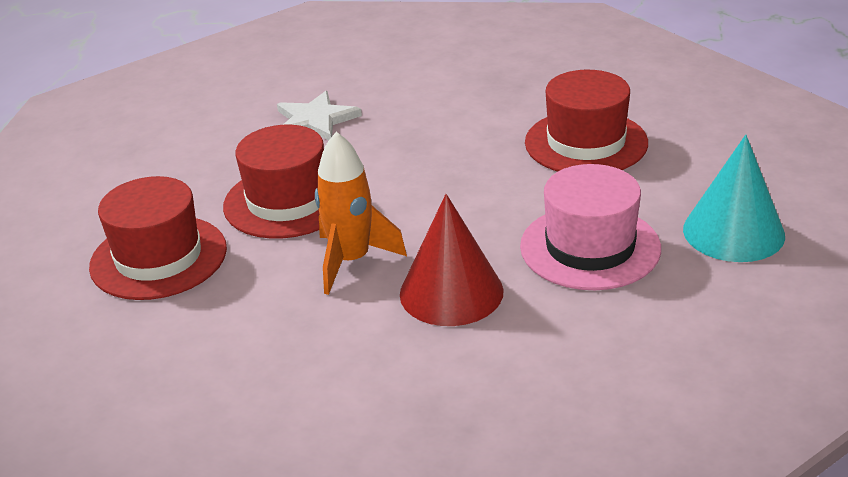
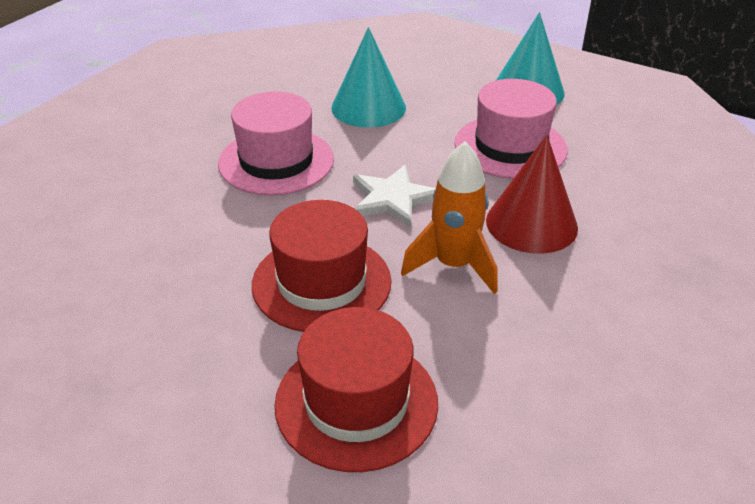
camera: 70 degrees left, 5 degrees up
white star [277,91,362,140] -> white star moved to [353,165,436,228]
red hat [525,70,648,171] -> turquoise cone [331,27,406,128]
none -> pink hat [218,92,334,195]

